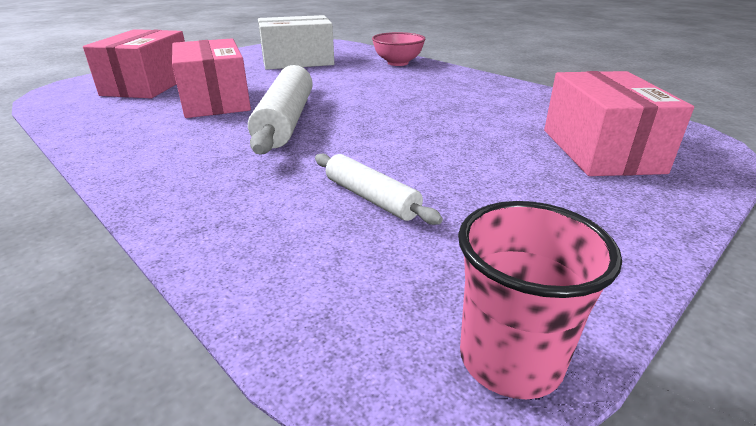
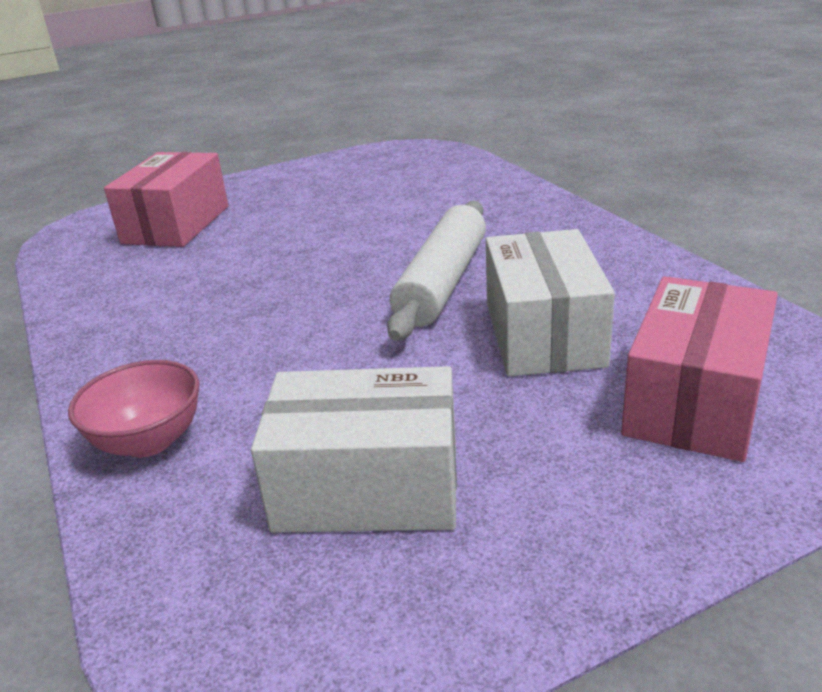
camera: 160 degrees left, 0 degrees up
pink box [172,38,251,118] -> white box [486,229,615,376]
white rolling pin [315,154,443,225] -> none
pink cup [458,201,622,399] -> none

